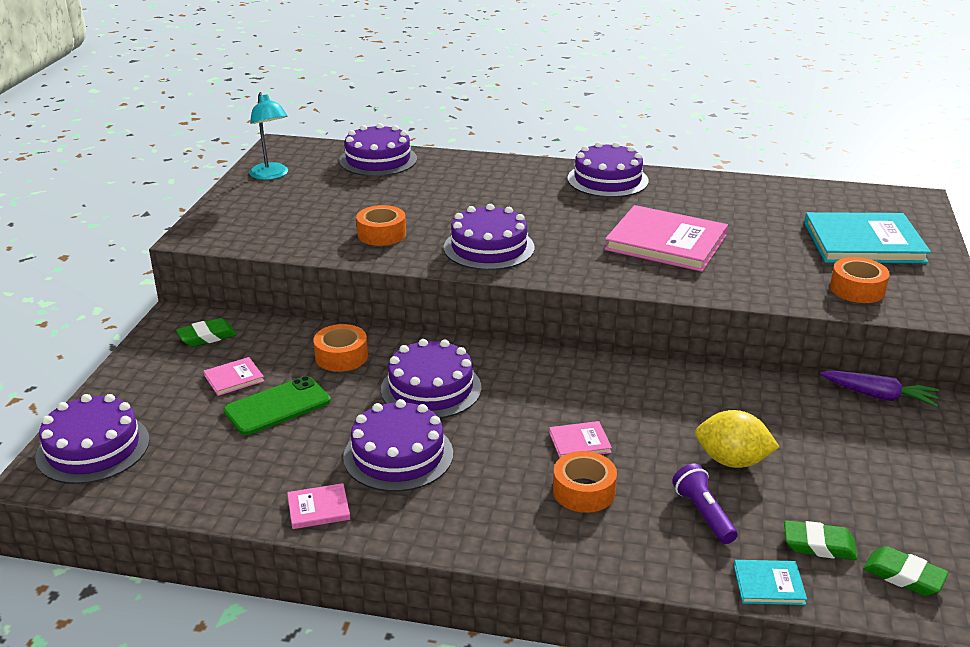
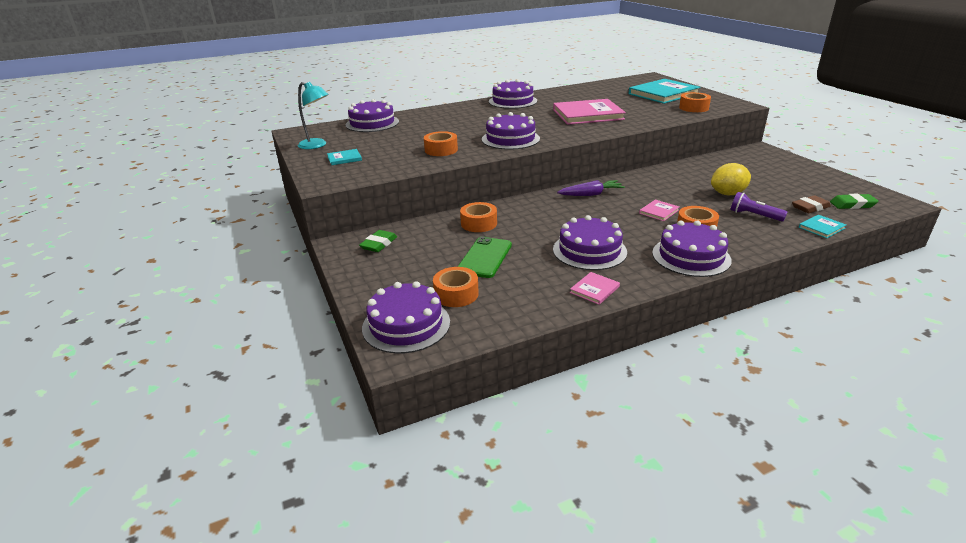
camera: 35 degrees left, 0 degrees up
pink book [204,357,264,396] -> none
purple cake [381,339,481,418] -> purple cake moved to [652,220,732,277]
green eraser [784,520,857,560] -> brown eraser [792,195,831,213]
purple carrot [820,371,939,407] -> purple carrot moved to [557,180,625,196]
none -> turquoise book [327,149,362,165]
none -> orange tape [433,267,479,307]

